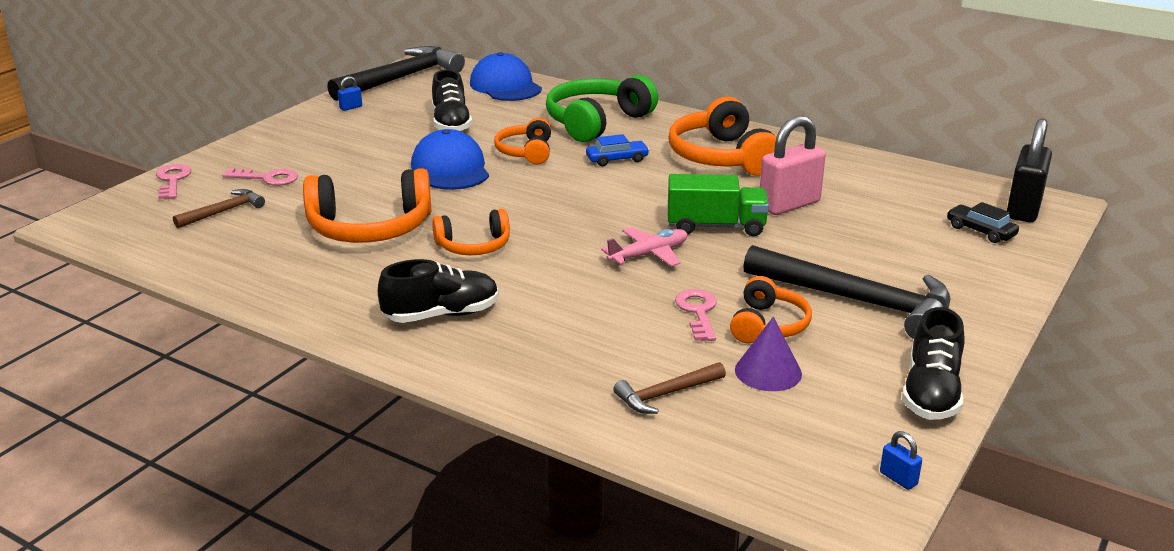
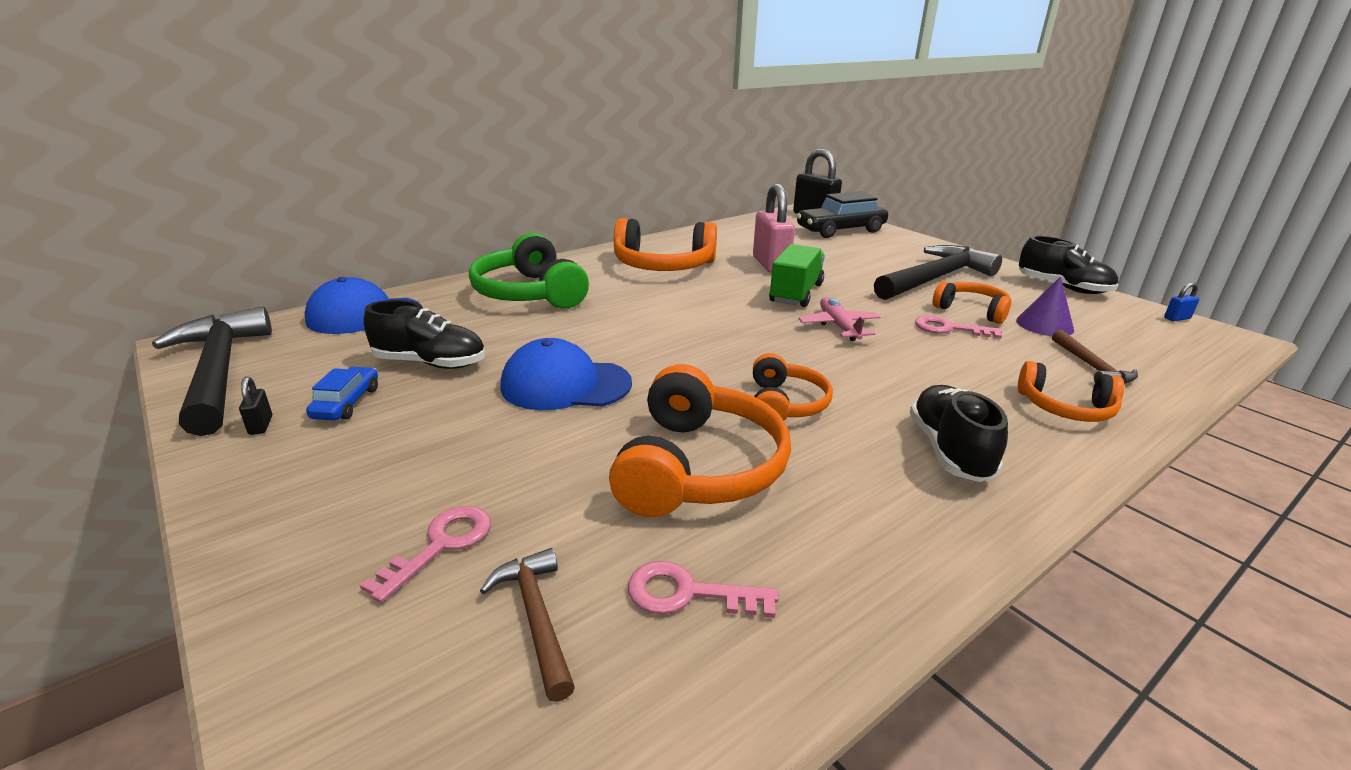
camera: 70 degrees left, 0 degrees up
pink key [156,164,191,199] -> pink key moved to [628,561,779,618]
blue padlock [338,76,362,111] -> black padlock [239,377,272,435]
orange headphones [494,118,551,165] -> orange headphones moved to [1018,361,1124,422]
blue car [586,134,650,166] -> blue car moved to [306,367,378,420]
black car [947,202,1019,243] -> black car [796,191,888,238], size x1.90

